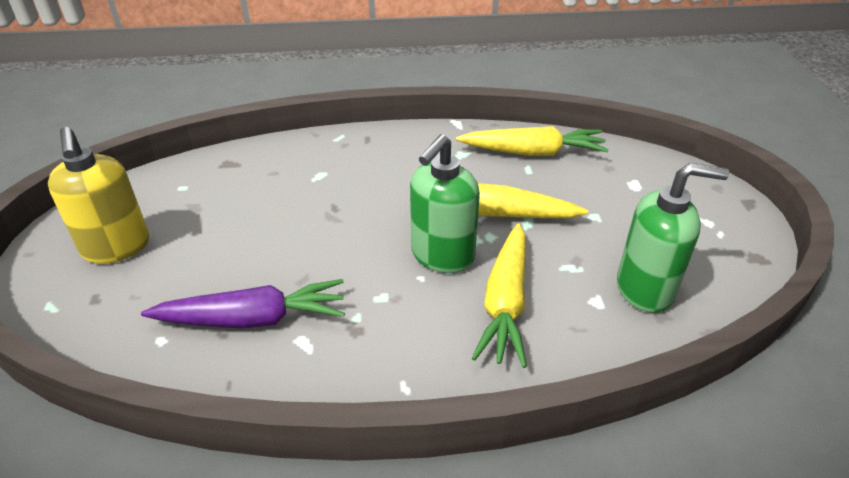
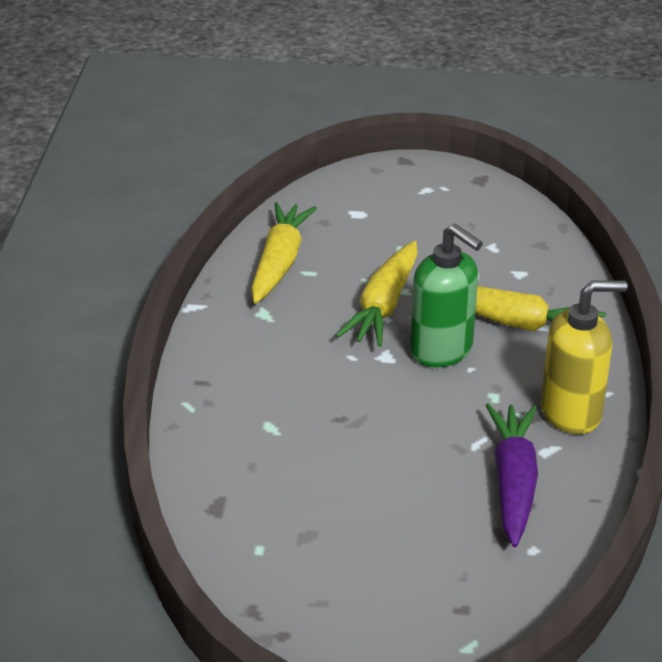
camera: 80 degrees left, 5 degrees down
yellow soap dispenser [48,127,149,264] -> yellow soap dispenser moved to [541,280,627,434]
green soap dispenser [617,163,729,313] -> none

